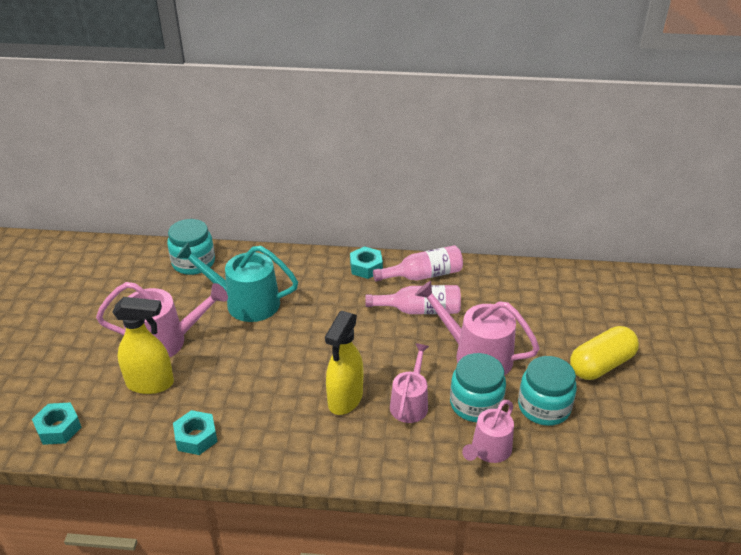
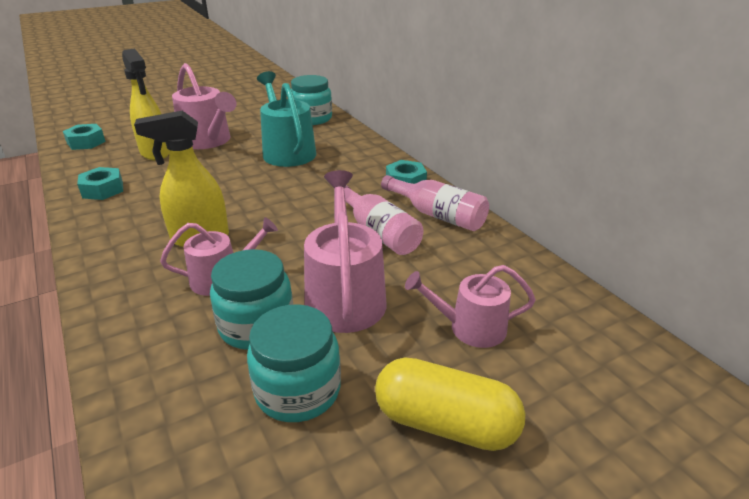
camera: 55 degrees right, 5 degrees down
pink watering can [462,400,514,463] -> pink watering can moved to [405,265,536,348]

